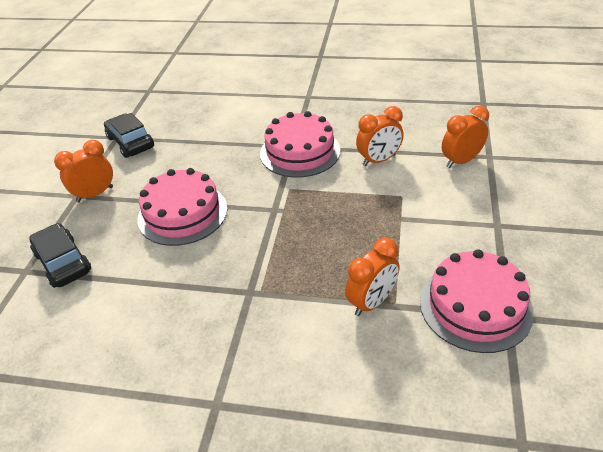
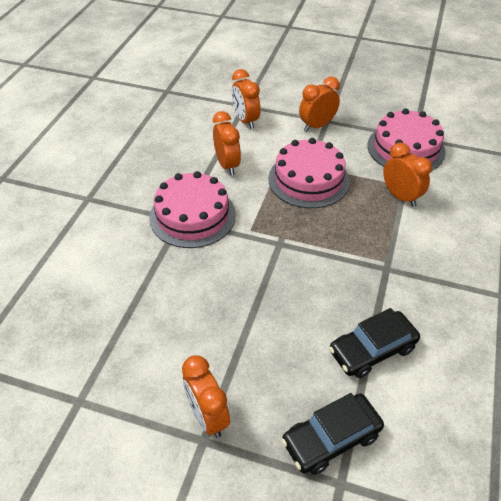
camera: 85 degrees left, 5 degrees up
black car [104,113,154,158] -> black car moved to [329,308,420,378]
pink cake [137,168,227,246] -> pink cake moved to [268,138,350,208]
none -> orange clock [299,77,340,132]

